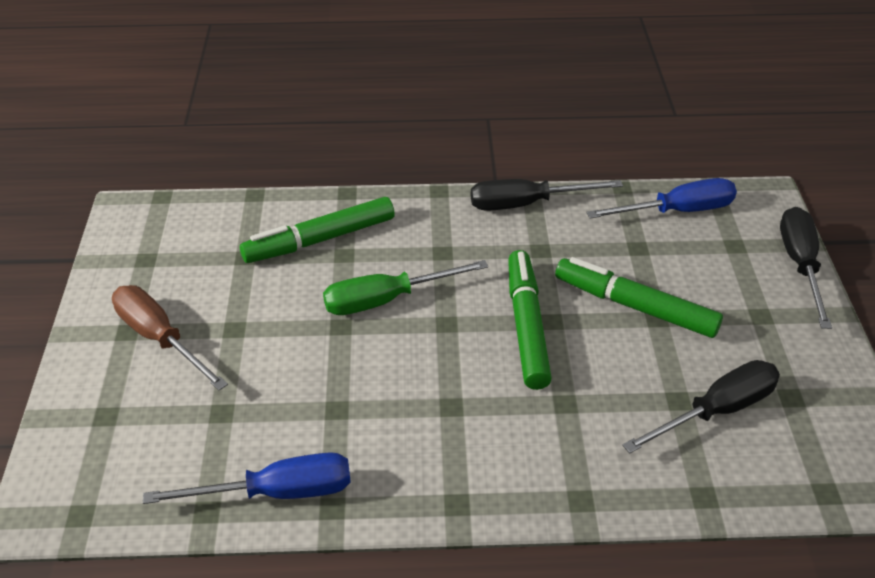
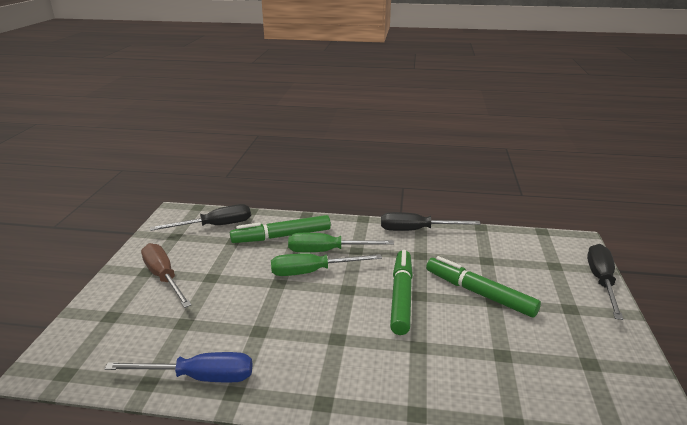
camera: 10 degrees right, 15 degrees down
blue screwdriver [587,178,737,219] -> none
black screwdriver [622,360,780,453] -> black screwdriver moved to [150,204,251,231]
none -> green screwdriver [288,233,394,252]

